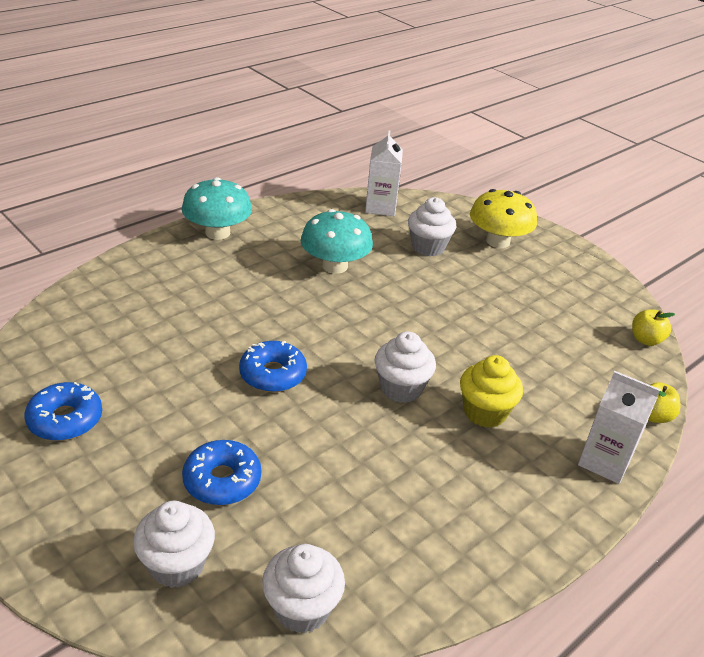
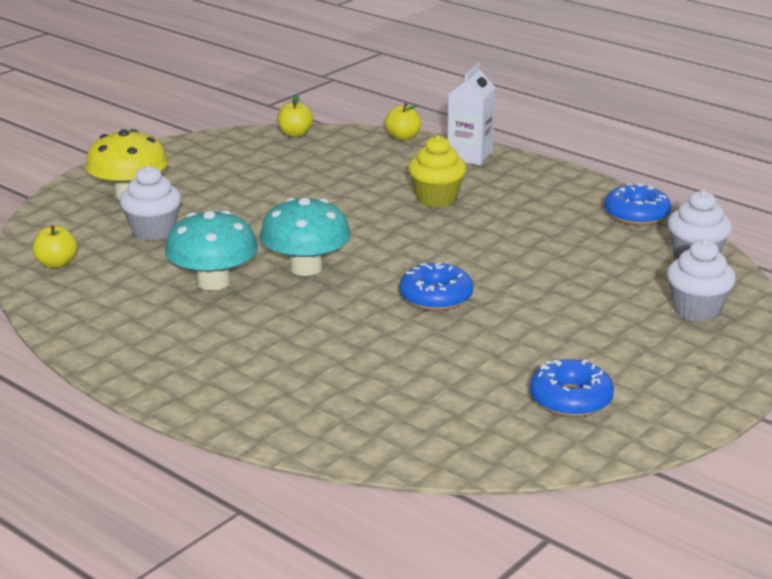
camera: 95 degrees left, 10 degrees down
turquoise mushroom [182,177,252,240] -> turquoise mushroom moved to [260,198,351,276]
blue donut [182,440,261,505] -> blue donut moved to [604,183,671,226]
white carton [365,130,403,216] -> yellow apple [33,225,77,268]
white cupcake [374,331,436,403] -> none

